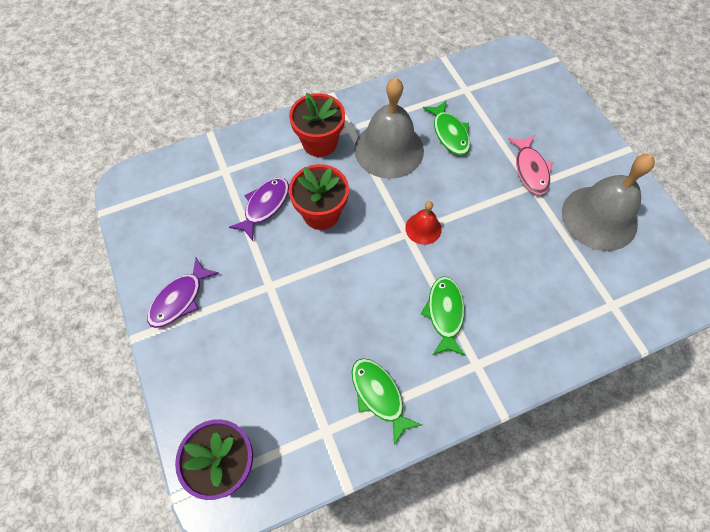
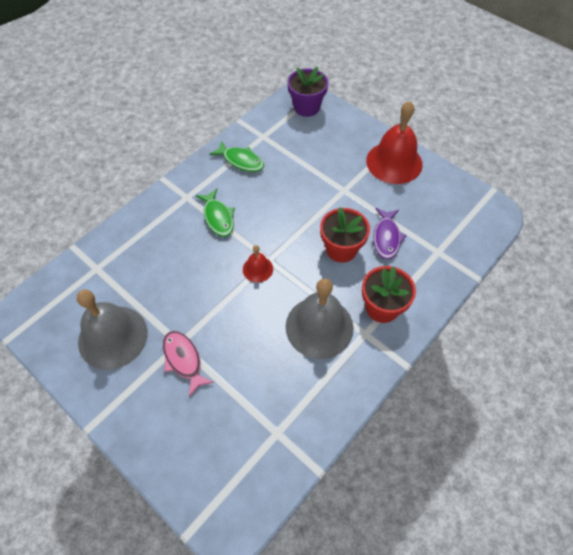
camera: 155 degrees right, 5 degrees down
purple fish [147,258,219,328] -> red bell [366,101,423,184]
green fish [423,100,470,155] -> none

